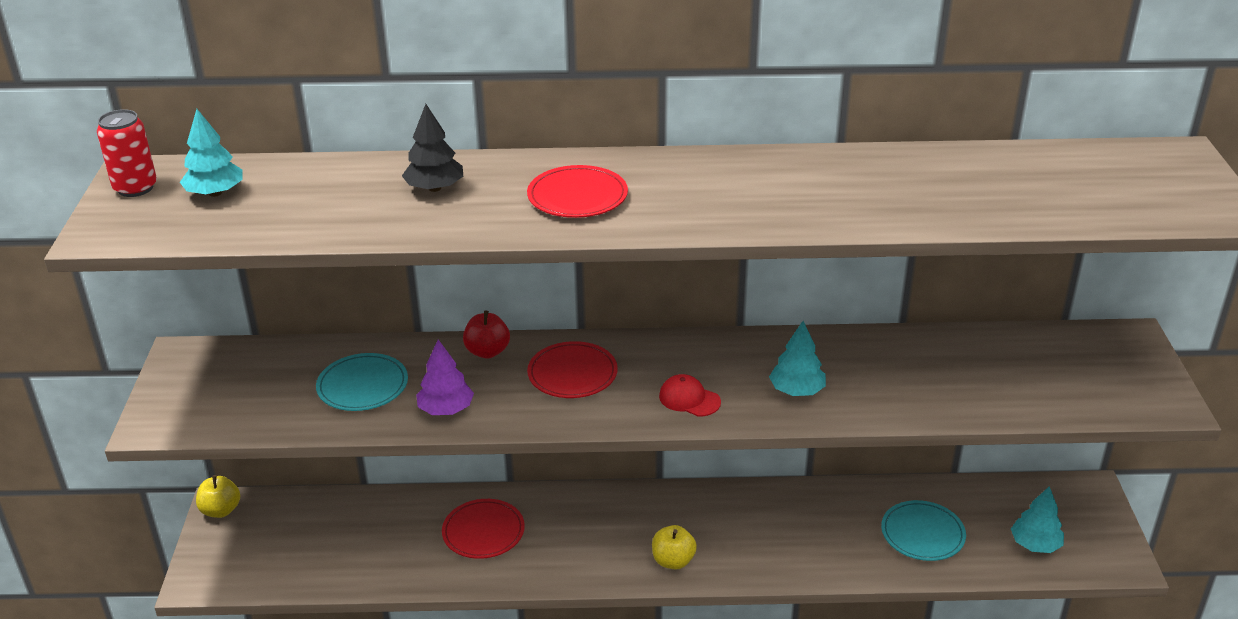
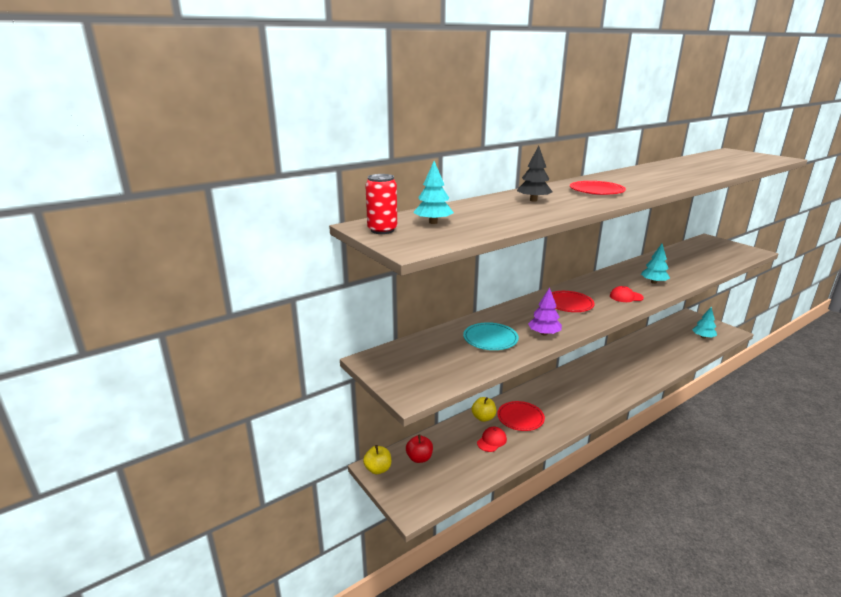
camera: 35 degrees left, 10 degrees down
red apple [463,310,510,359] -> red apple moved to [406,434,433,463]
yellow apple [652,525,697,570] -> yellow apple moved to [472,397,496,422]
turquoise plate [881,500,966,561] -> none
none -> red cap [477,427,507,452]

